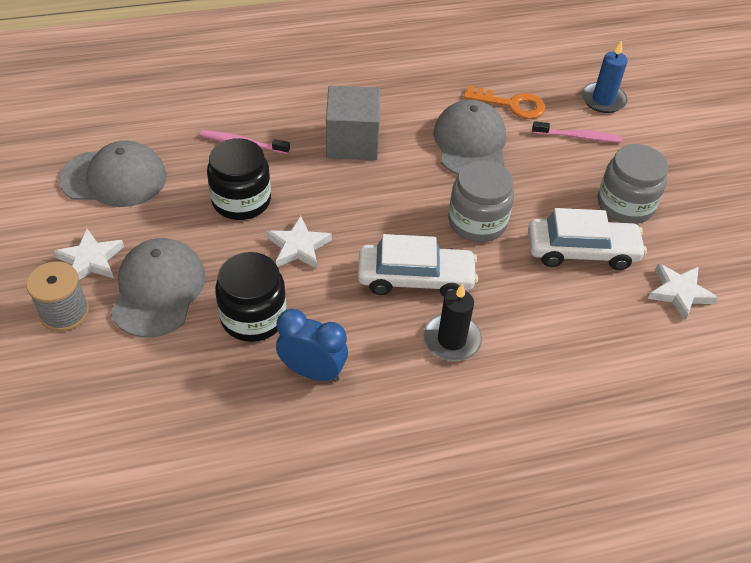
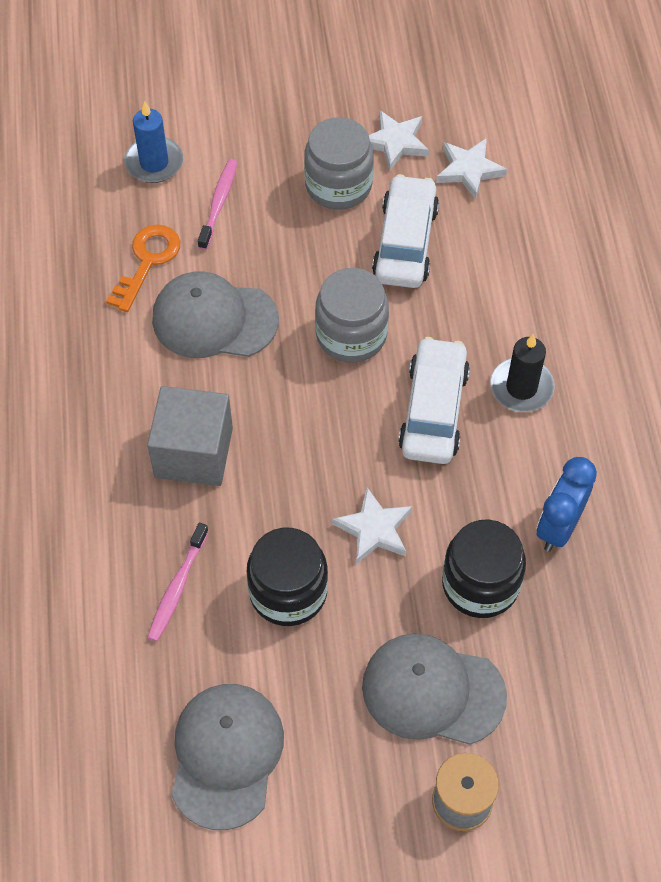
camera: 80 degrees left, 10 degrees up
white star [54,229,124,280] -> white star moved to [369,110,429,171]

